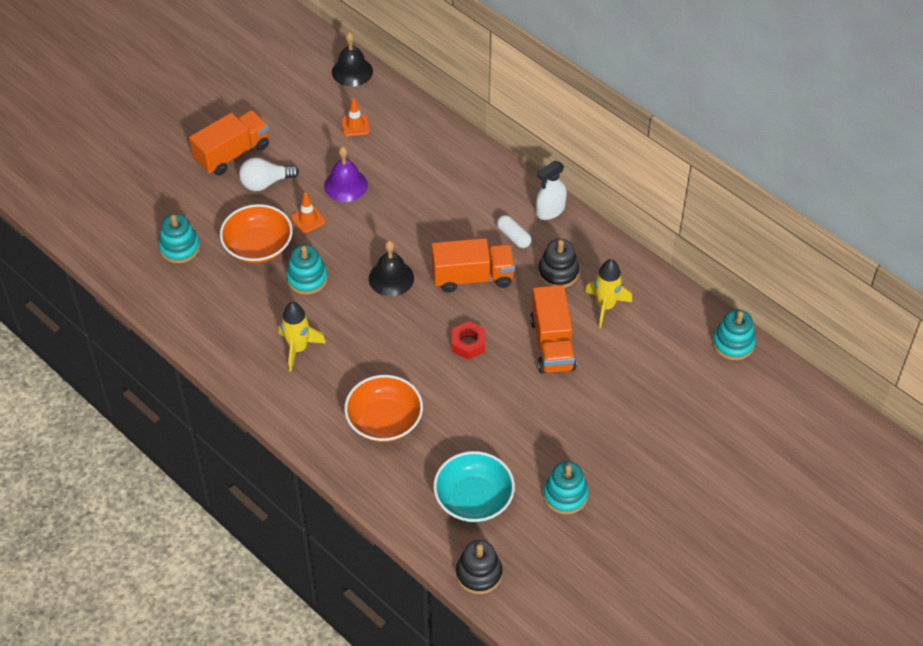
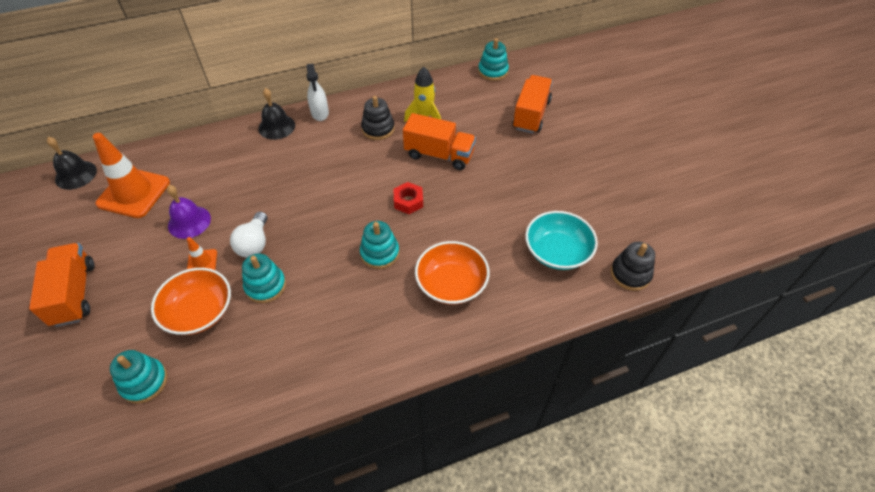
camera: 65 degrees left, 0 degrees up
white light bulb [239,157,299,191] -> white light bulb moved to [230,212,267,258]
yellow rocket [279,302,326,371] -> none
orange traffic cone [341,98,370,137] -> orange traffic cone [93,133,170,218], size x2.18
black bell [369,240,414,297] -> black bell moved to [258,88,295,140]
orange truck [432,238,515,293] -> orange truck moved to [512,75,553,134]
white capsule [497,215,531,248] -> none
turquoise stacking toy [543,461,589,515] -> turquoise stacking toy moved to [360,221,399,269]

